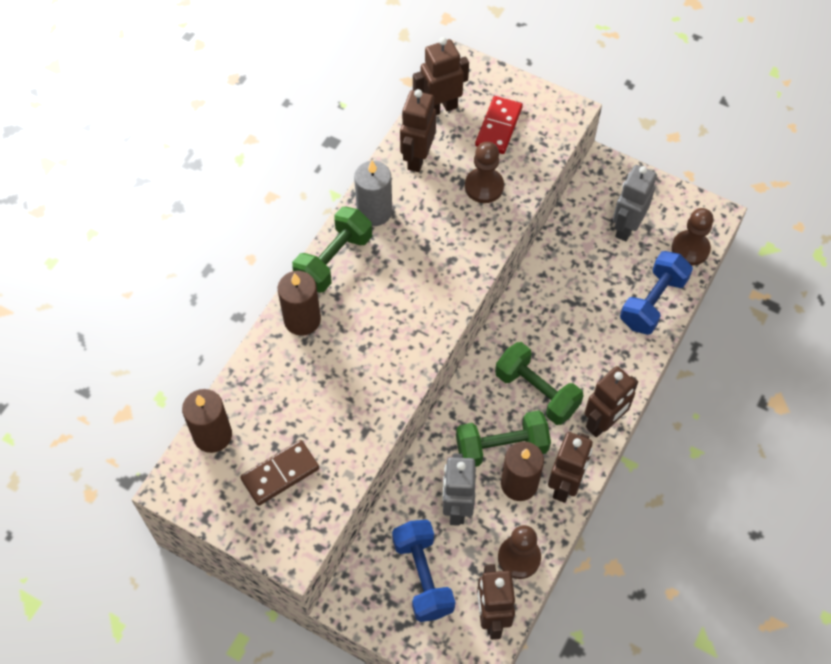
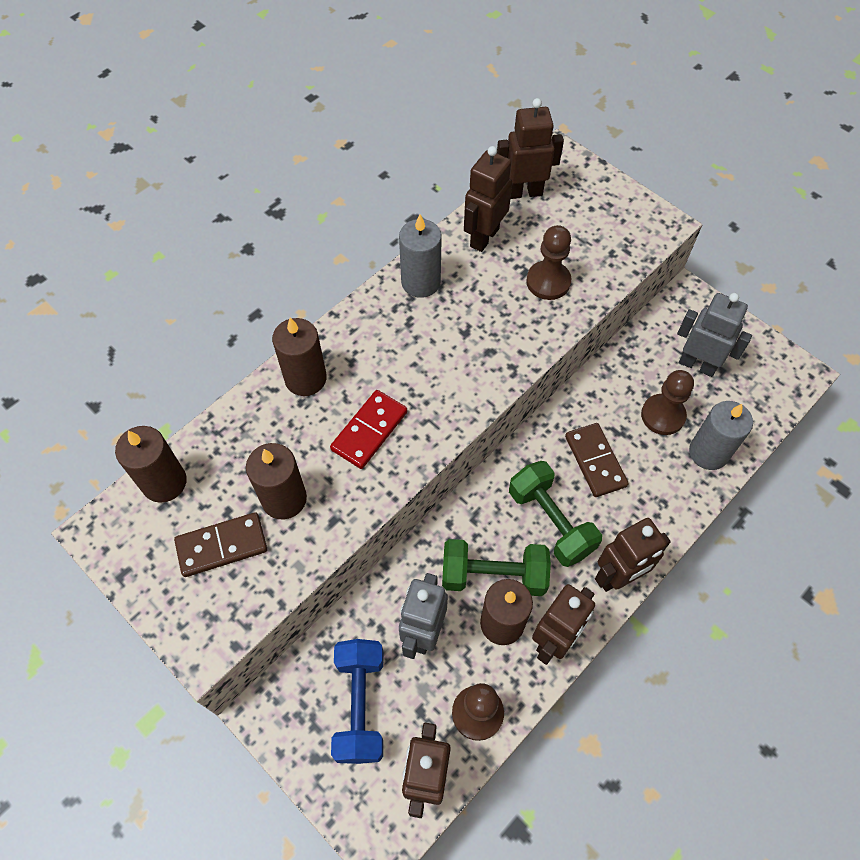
camera: 15 degrees right, 0 degrees up
green dumbbell [292,207,372,293] -> none
red domino [475,96,523,154] -> red domino moved to [330,390,407,469]
grey robot [613,165,657,241] -> grey robot turned 75 degrees clockwise [677,293,752,377]
blue dumbbell [620,251,693,335] -> grey candle [689,401,753,470]
brown pawn [672,208,714,265] -> brown pawn moved to [641,370,694,435]
none -> brown candle [246,443,307,519]
none -> brown domino [565,423,629,497]

